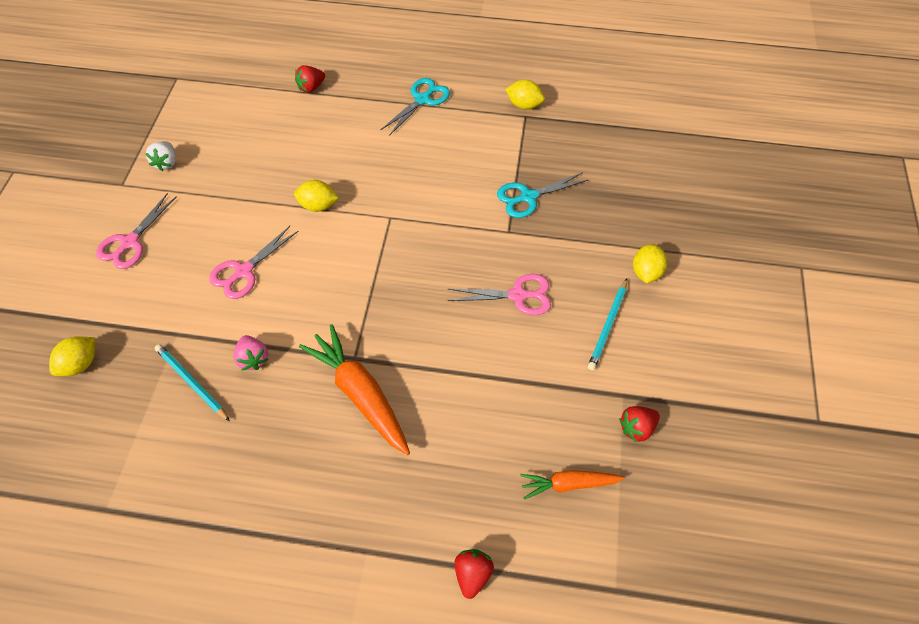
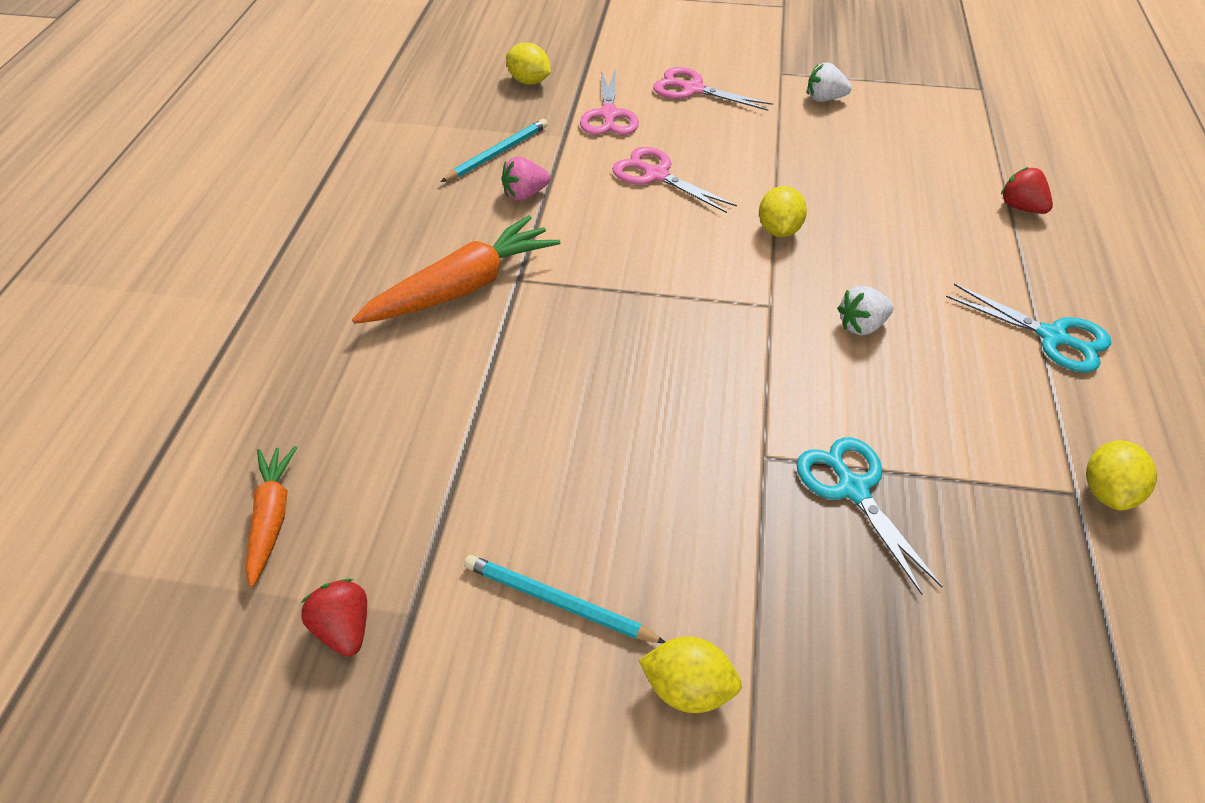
camera: 90 degrees right, 10 degrees down
pink scissors [448,274,551,315] -> pink scissors moved to [580,70,639,135]
red strawberry [454,549,494,599] -> none
none -> white strawberry [837,286,894,335]

